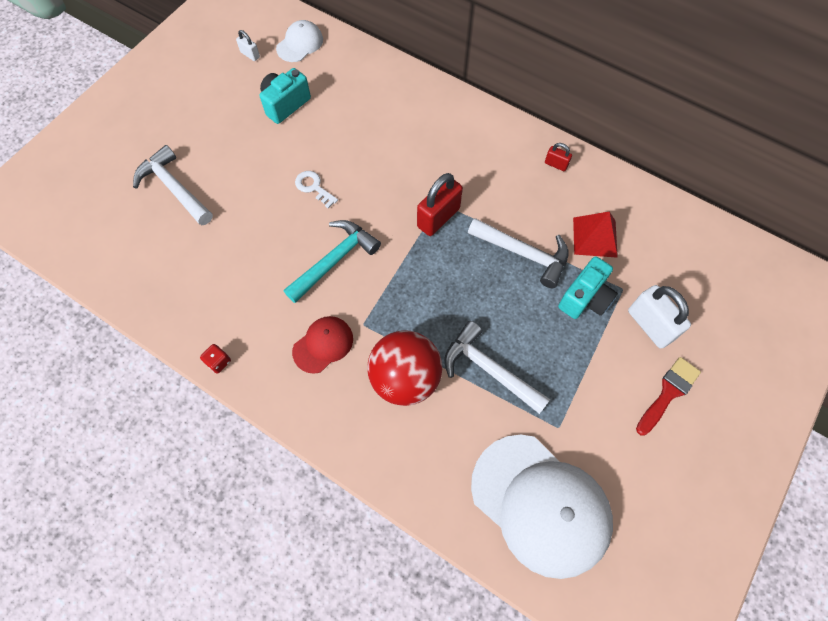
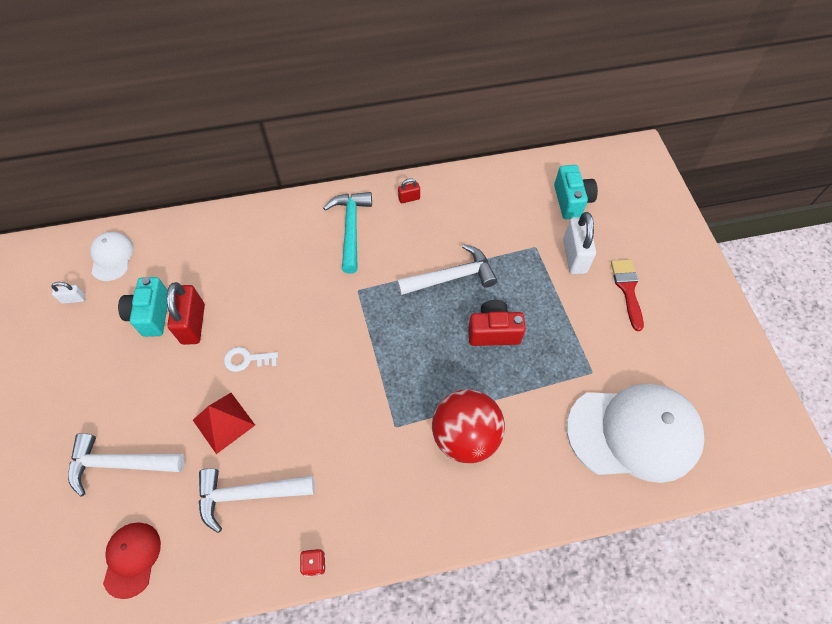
camera: 45 degrees left, 5 degrees down
turquoise hammer [284,220,381,303] -> turquoise hammer moved to [323,192,372,274]
red cap [292,316,353,374] -> red cap moved to [103,523,161,599]
red padlock [417,173,463,236] -> red padlock moved to [167,282,205,345]
white hammer [444,321,550,414] -> white hammer moved to [198,468,315,533]
turquoise camera [558,256,618,319] -> turquoise camera moved to [554,165,598,219]
red pyramid [573,211,618,258] -> red pyramid moved to [193,393,255,454]
white padlock [628,285,691,349] -> white padlock turned 75 degrees clockwise [563,212,596,274]
none -> red camera [468,300,526,346]

